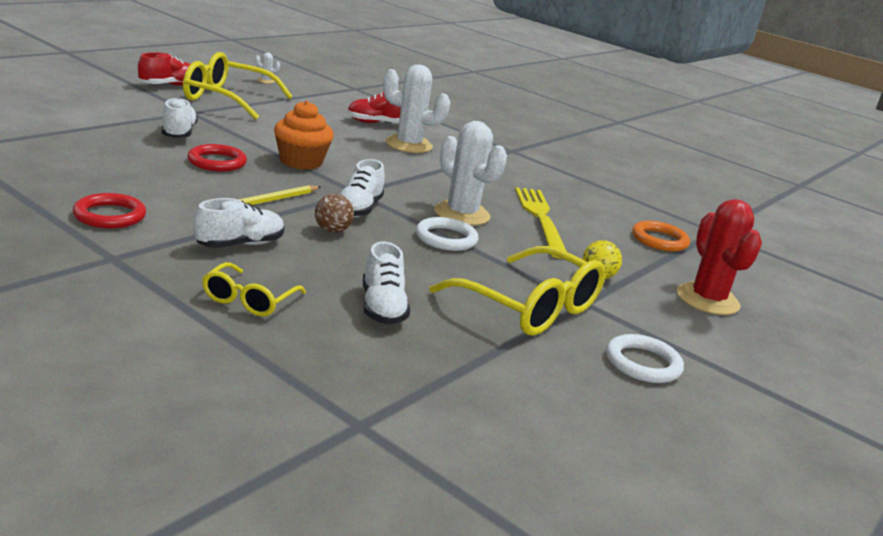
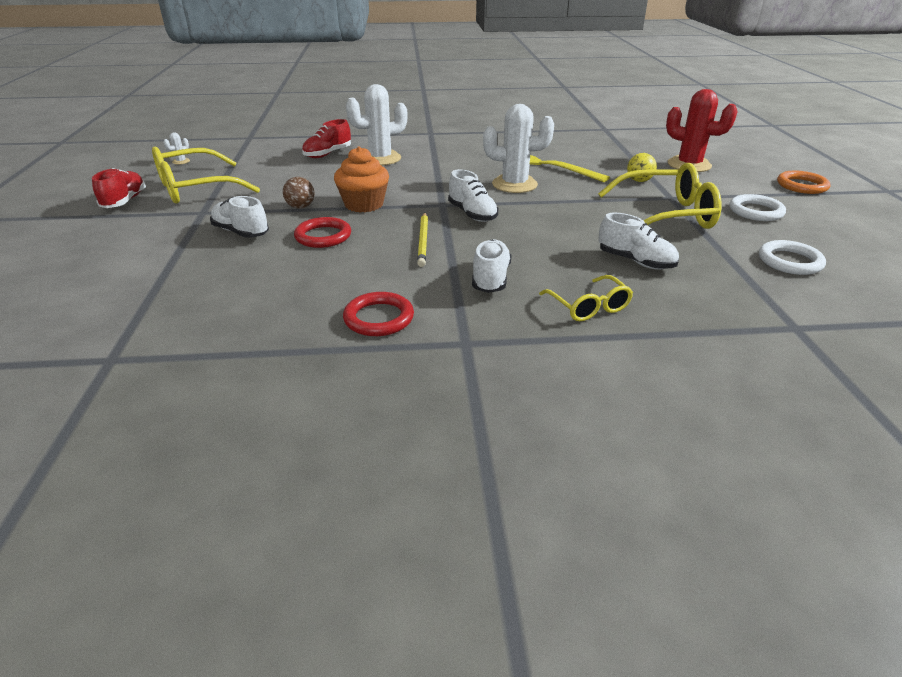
camera: 40 degrees left, 10 degrees up
brown ball [315,194,354,233] -> brown ball moved to [283,177,315,209]
white ring [416,217,478,251] -> white ring moved to [759,240,826,275]
orange ring [632,221,690,252] -> orange ring moved to [777,171,831,194]

